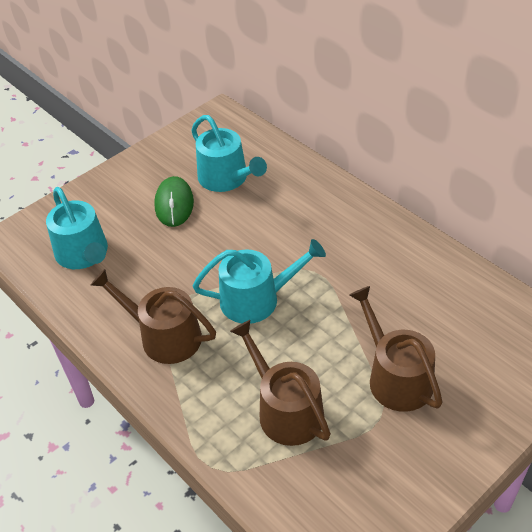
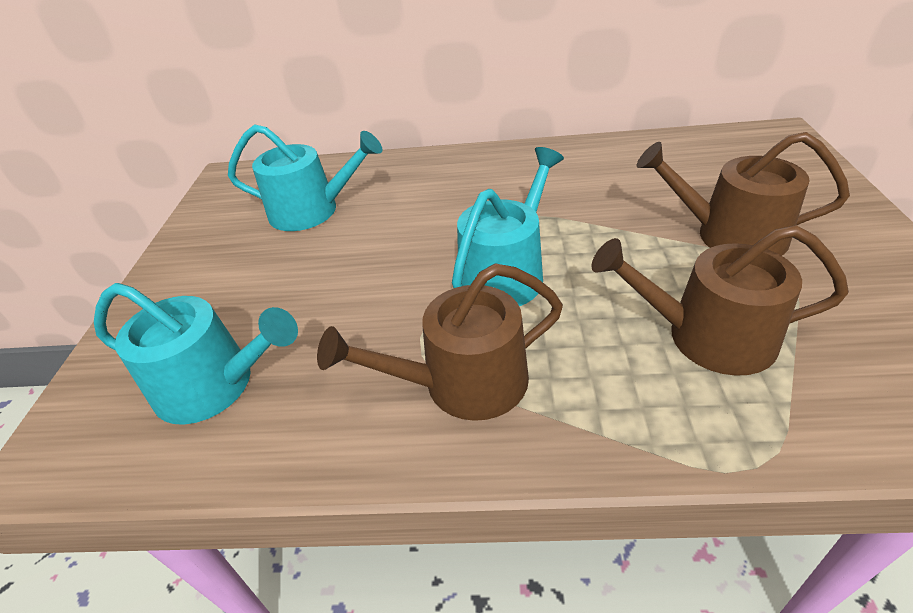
camera: 45 degrees left, 5 degrees down
green mouse [154,176,194,227] -> none

